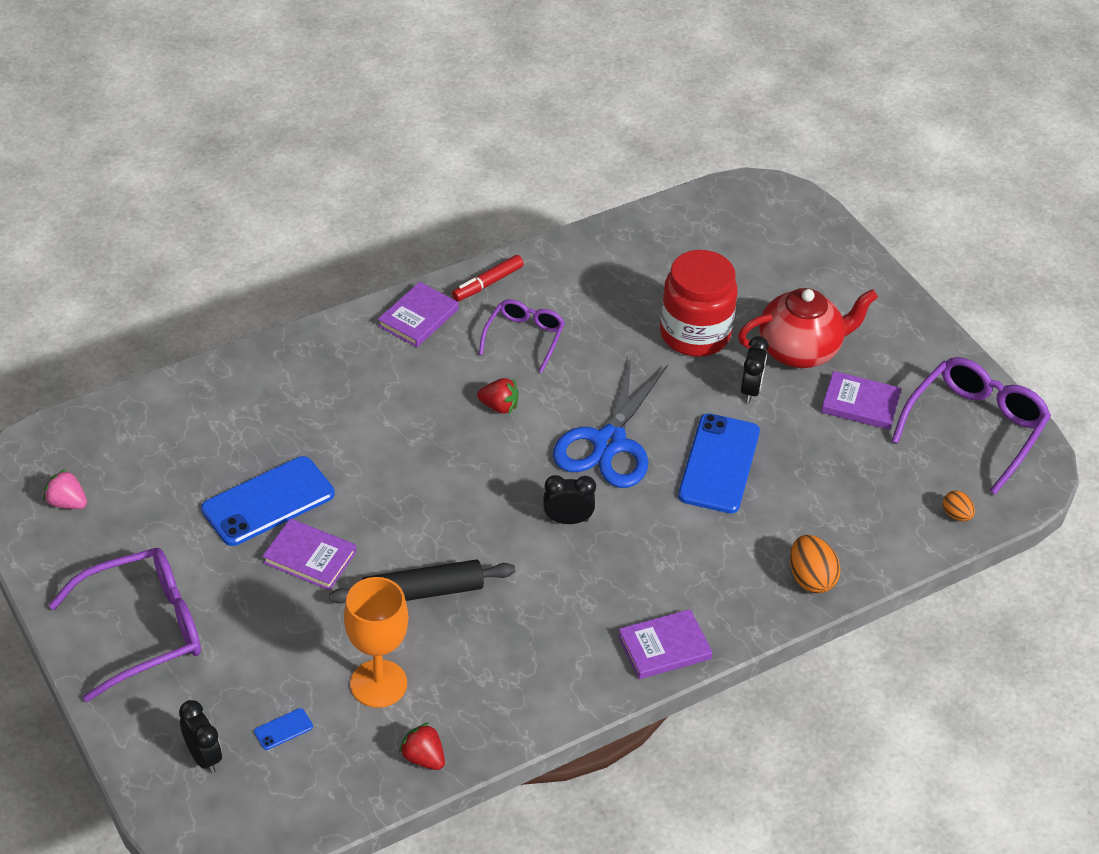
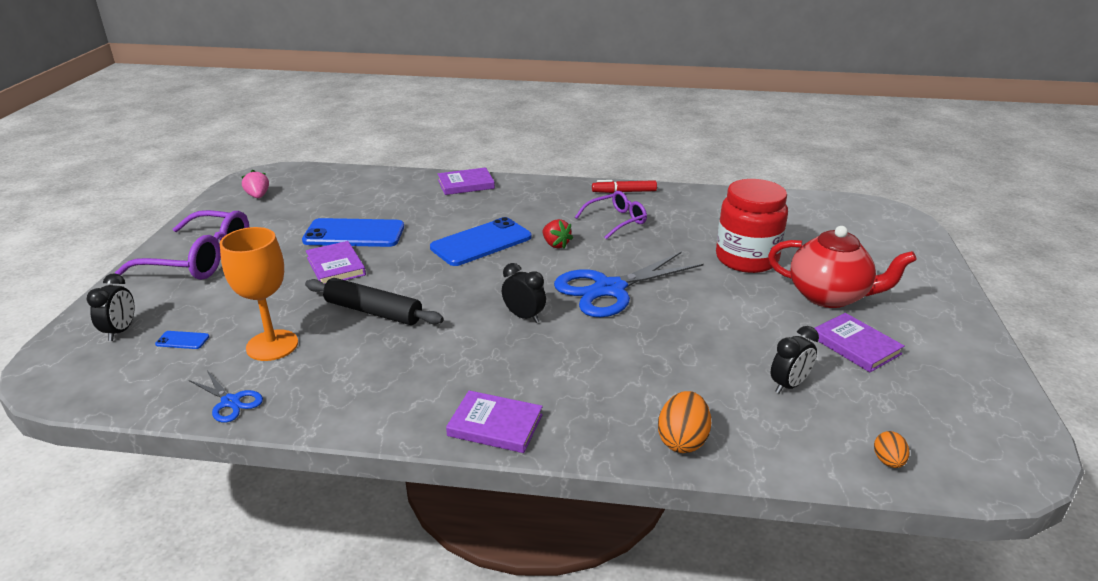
camera: 40 degrees right, 15 degrees down
purple book [378,282,459,347] -> purple book moved to [438,167,495,195]
red strawberry [399,722,445,770] -> blue scissors [189,370,263,423]
blue phone [678,413,760,513] -> blue phone moved to [430,217,532,266]
black clock [741,336,769,403] -> black clock moved to [771,326,819,394]
purple glasses [892,357,1051,495] -> none

